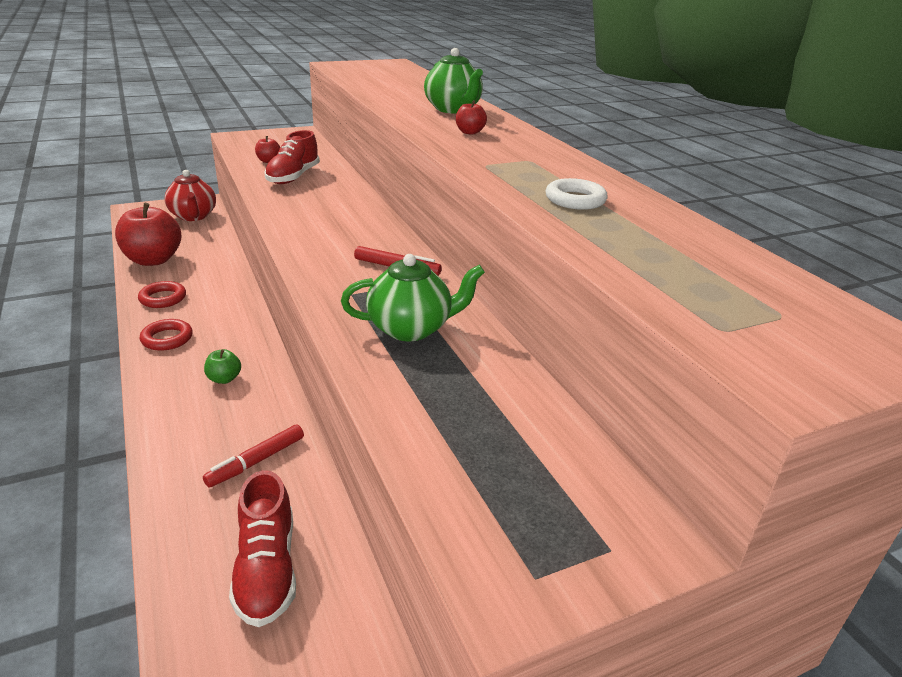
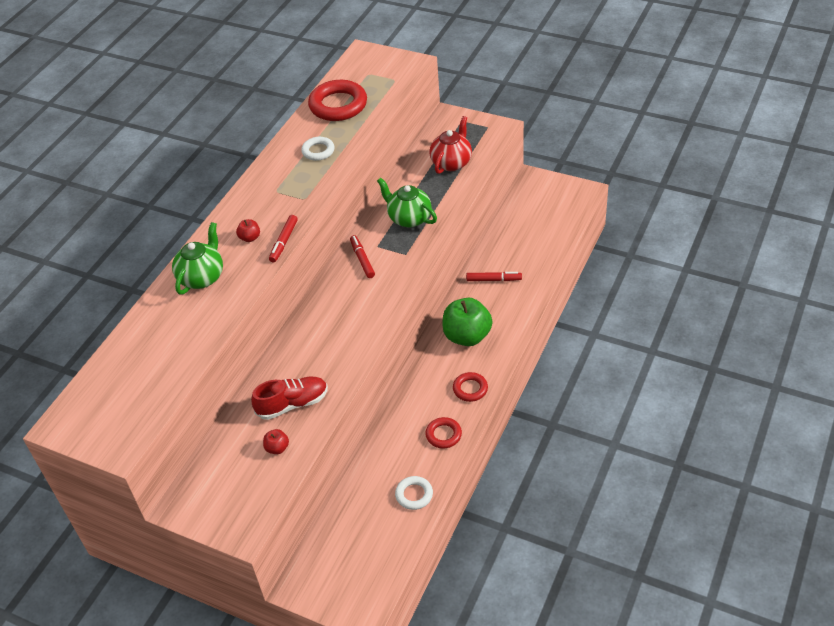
camera: 125 degrees left, 15 degrees up
red apple [115,203,181,266] -> white ring [395,476,433,510]
red teapot [164,170,216,221] -> red teapot moved to [429,116,472,174]
green apple [204,349,241,384] -> green apple [442,298,493,346], size x2.25
red shoe [229,470,296,627] -> none
none -> red marker [269,215,298,262]
none -> red ring [308,80,367,121]

